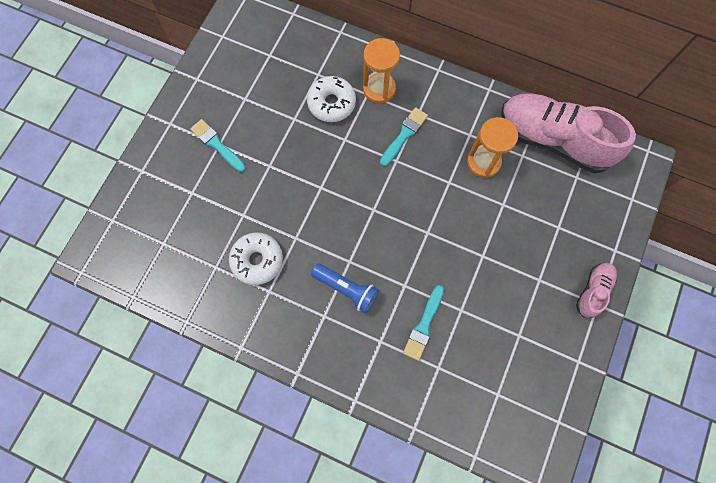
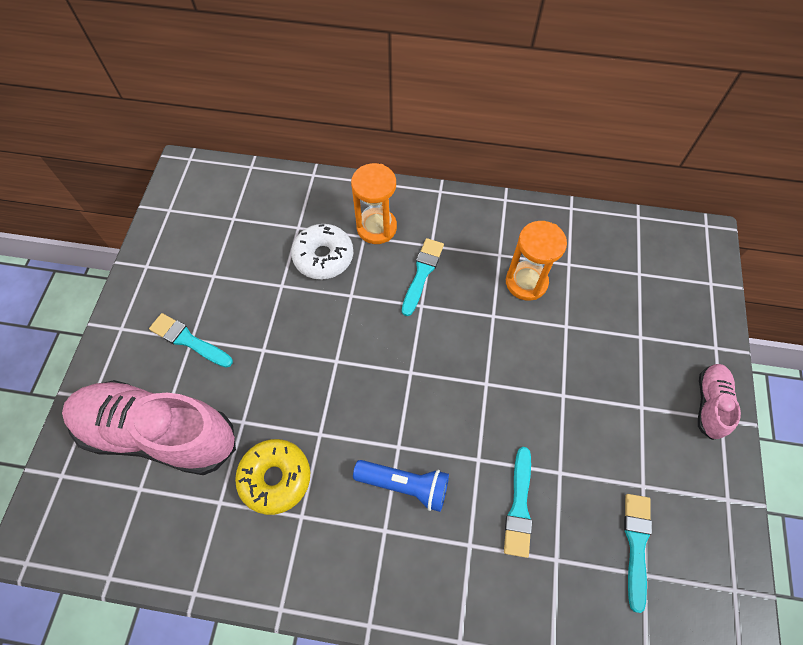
camera: 15 degrees left, 10 degrees down
white donut [229,232,283,285] -> yellow donut [235,439,310,515]
pink shoe [501,93,636,173] -> pink shoe moved to [62,380,236,475]
none -> turquoise brush [624,494,652,613]

